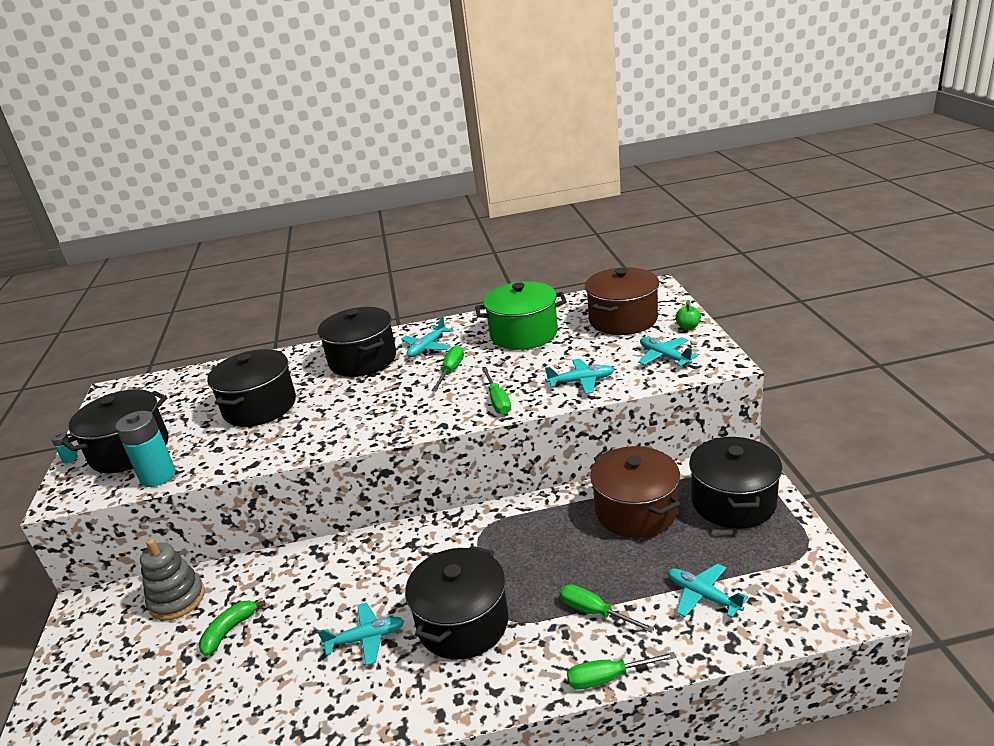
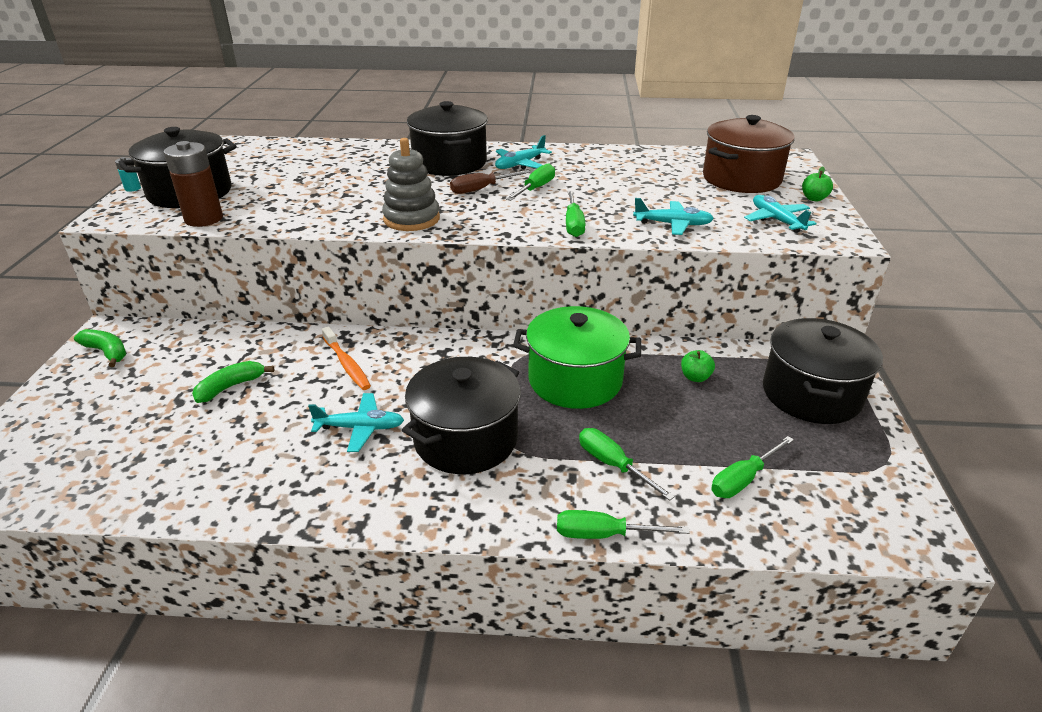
camera: 10 degrees right, 5 degrees up
turquoise battery [115,411,176,487] -> brown battery [164,141,223,227]
grey stacking toy [140,539,205,621] -> grey stacking toy moved to [382,138,440,231]
black pot [207,349,296,427] -> none
green pot [475,281,567,350] -> green pot moved to [513,306,641,409]
brown pot [590,446,680,538] -> green apple [681,350,715,382]
turquoise plane [668,564,748,618] -> green screwdriver [711,436,794,498]
none -> green banana [74,329,126,367]
none -> orange toothbrush [322,327,371,390]
none -> brown screwdriver [450,170,531,194]

